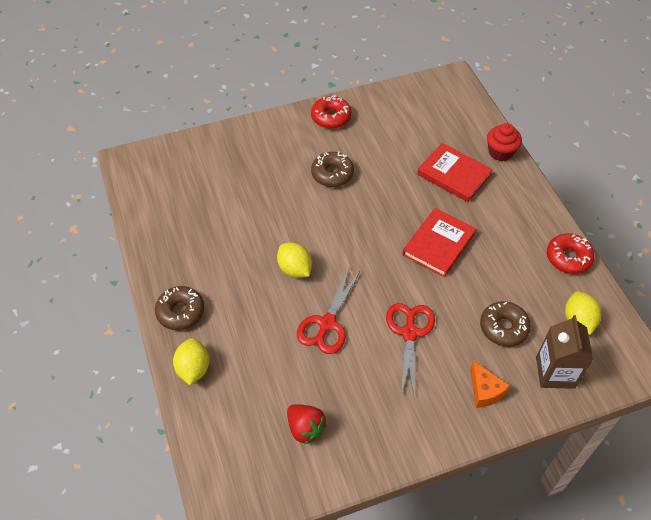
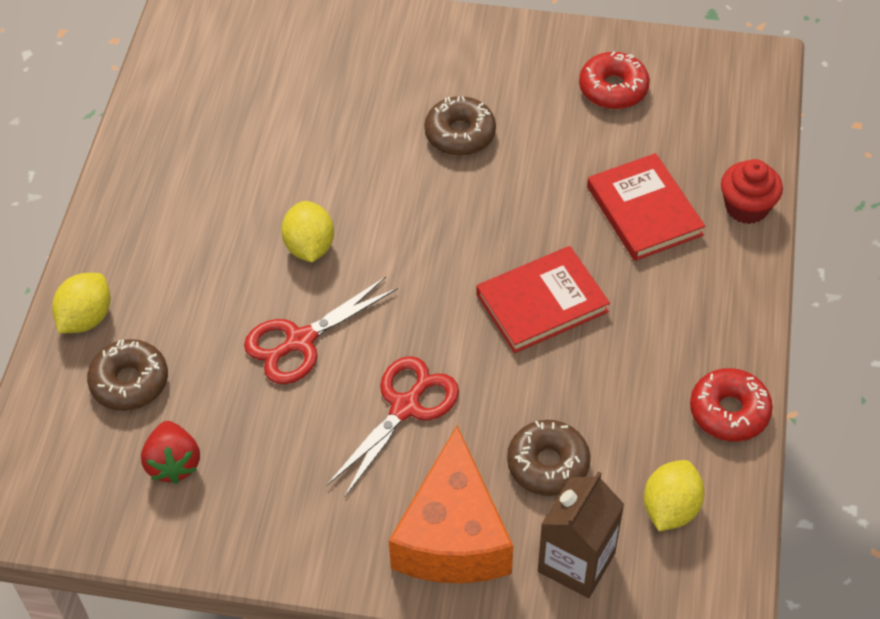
camera: 30 degrees right, 0 degrees up
brown donut [155,286,204,330] -> brown donut moved to [87,339,168,411]
red donut [311,95,352,129] -> red donut moved to [579,51,650,109]
orange cheese [470,361,510,408] -> orange cheese [389,426,513,583], size x2.05

